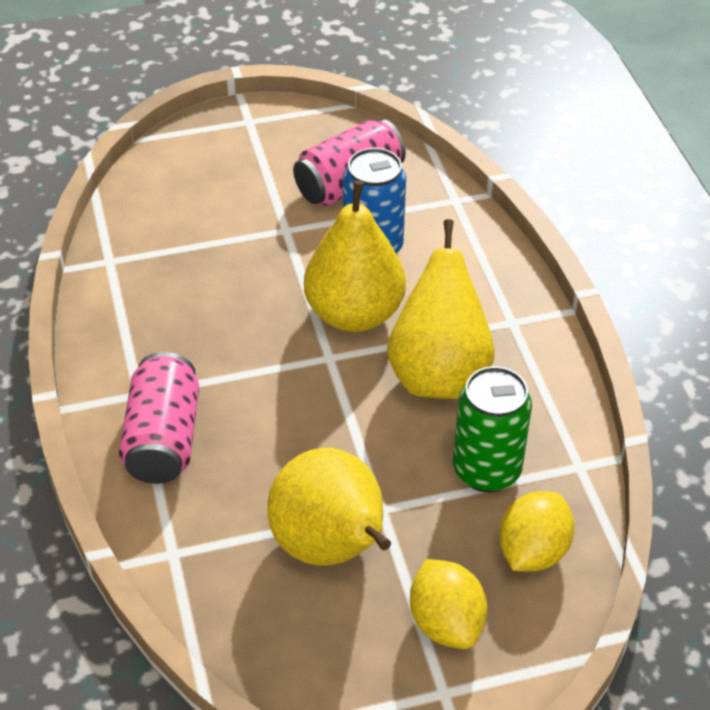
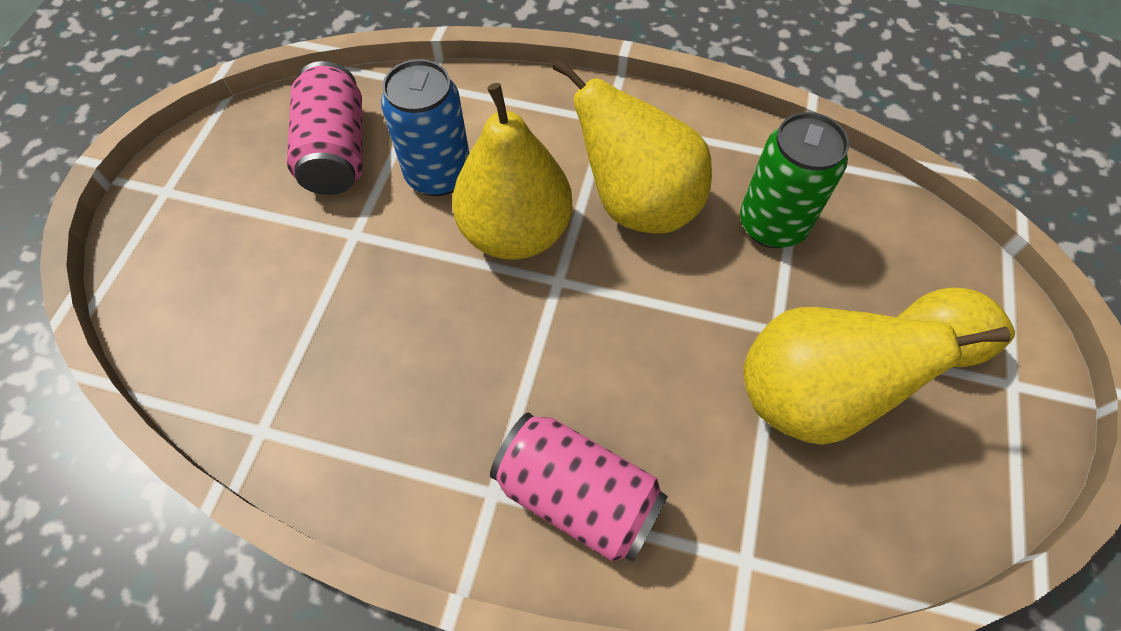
camera: 60 degrees left, 15 degrees up
yellow lemon [499,491,575,572] -> none

